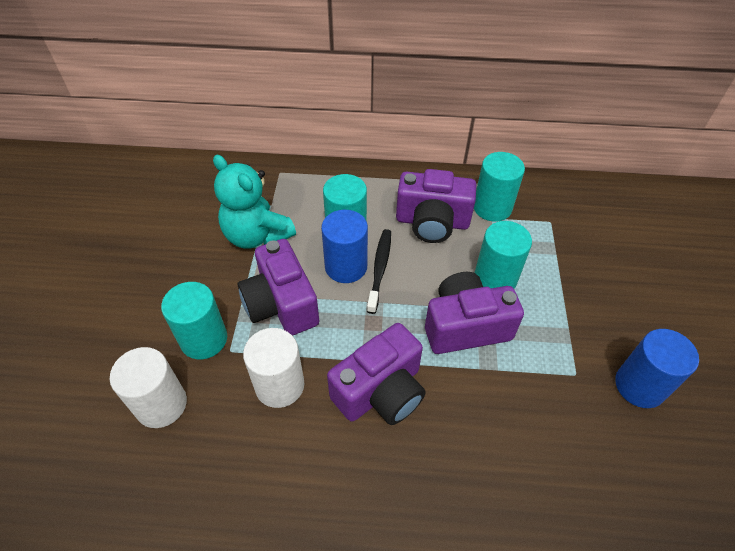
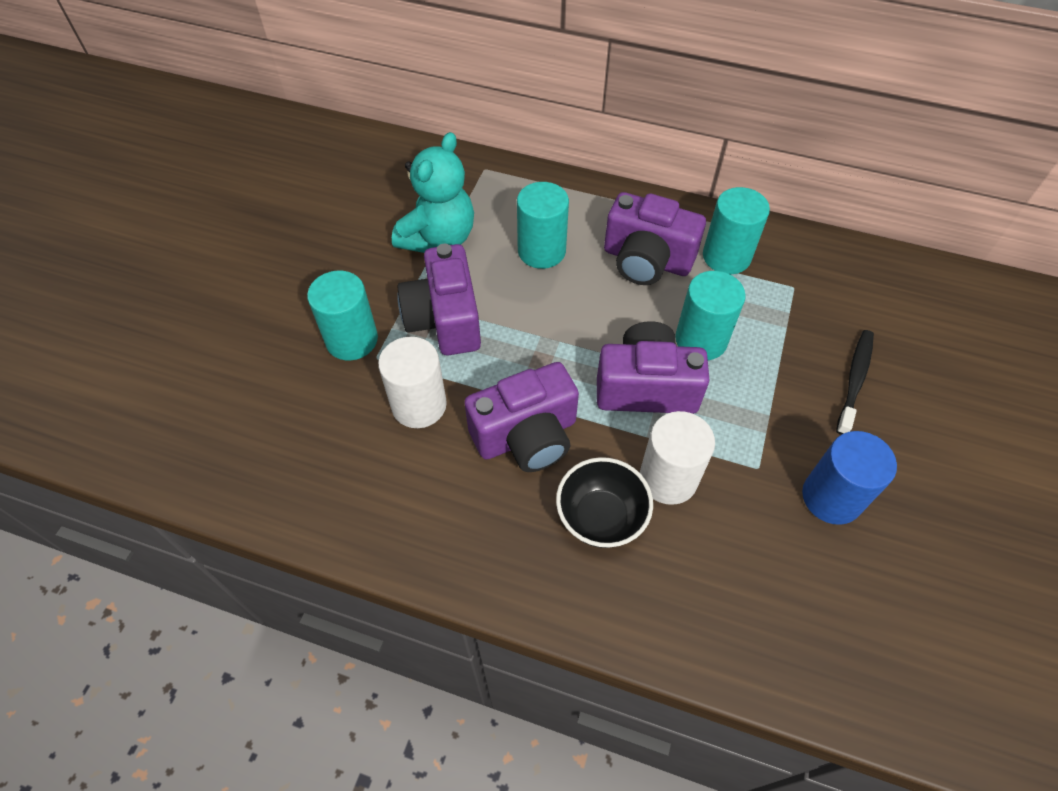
camera: 15 degrees right, 5 degrees up
white cylinder [110,347,187,428] -> white cylinder moved to [640,411,715,505]
turquoise teddy bear [213,155,296,249] -> turquoise teddy bear turned 120 degrees counterclockwise [392,132,474,253]
blue cylinder [321,210,368,283] -> none
black toothbrush [367,229,391,314] -> black toothbrush moved to [836,330,874,435]
none -> black bowl [556,457,653,548]

